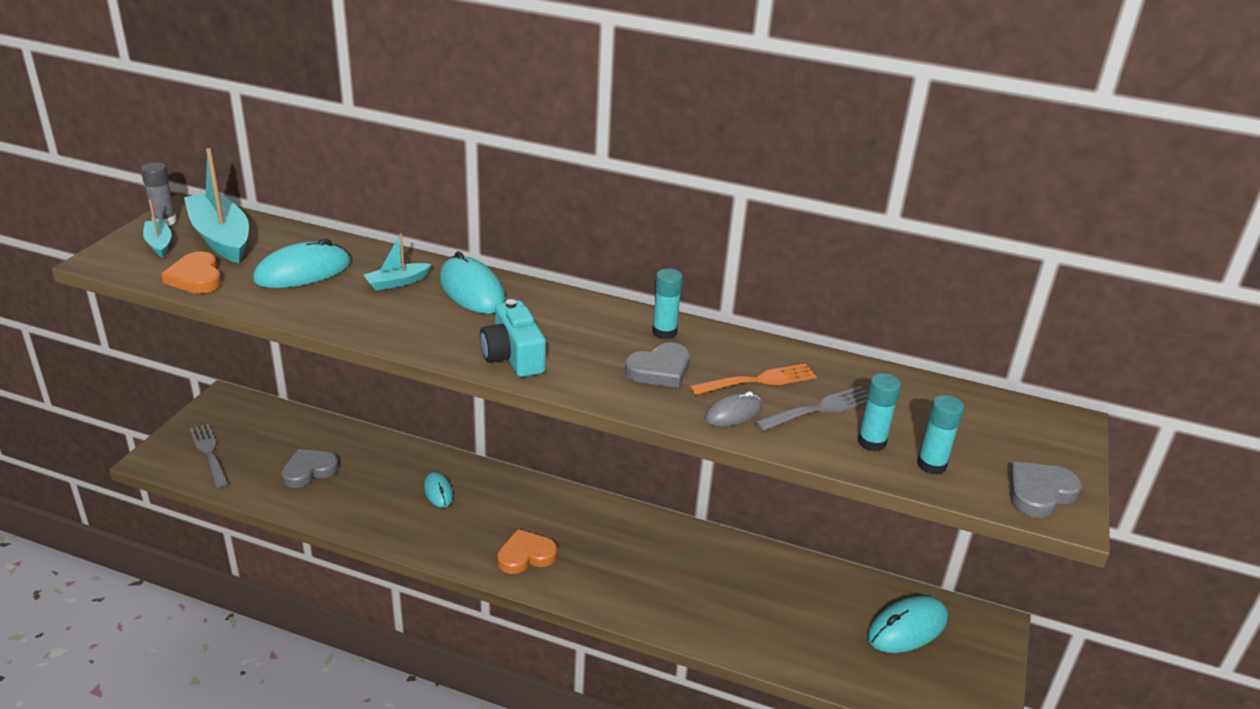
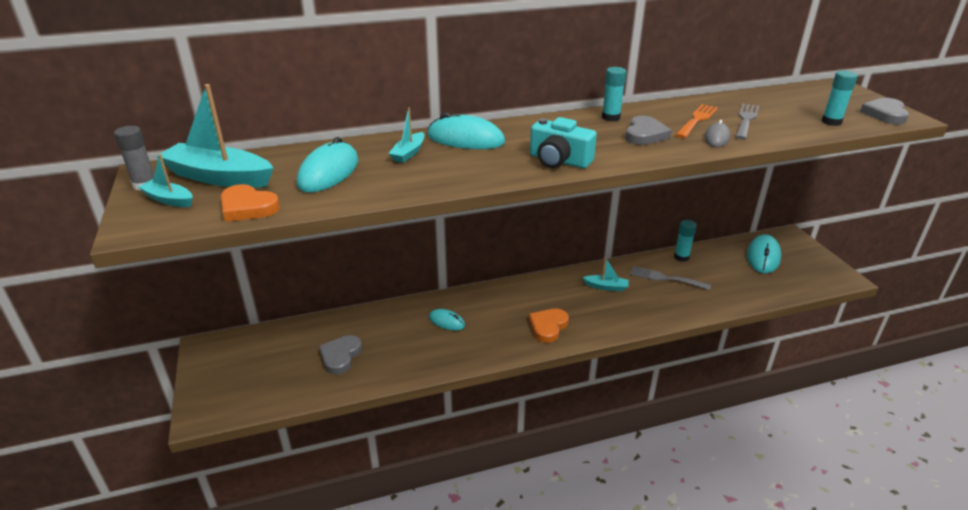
camera: 35 degrees left, 0 degrees up
grey fork [190,424,228,488] -> grey fork moved to [630,266,711,290]
turquoise glue stick [858,373,901,452] -> turquoise glue stick moved to [674,220,697,262]
none -> turquoise boat [582,257,629,291]

